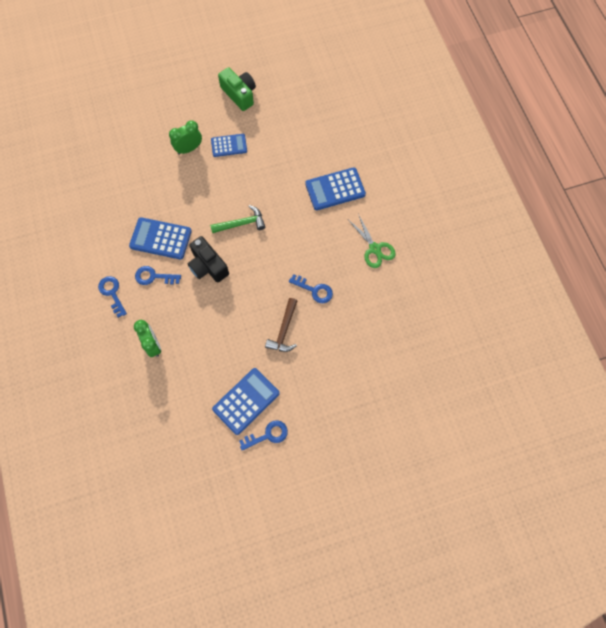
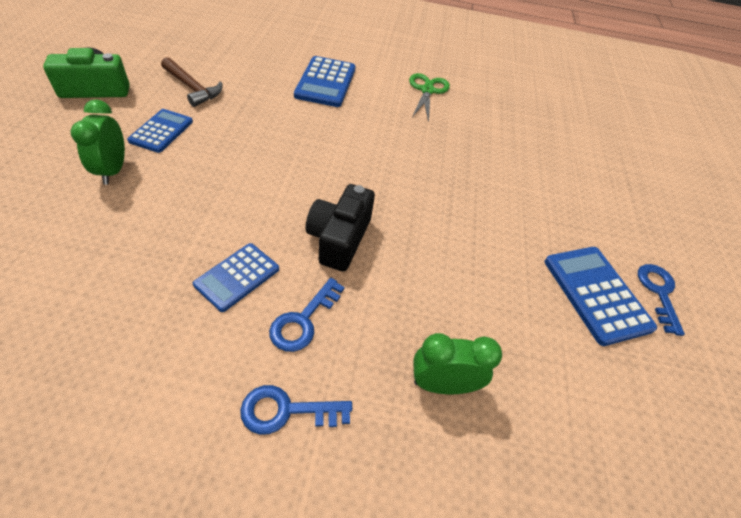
camera: 70 degrees left, 20 degrees down
blue calculator [129,217,192,260] -> blue calculator [193,243,279,312], size x0.65
black camera [188,236,229,283] -> black camera turned 120 degrees clockwise [306,184,375,272]
green hammer [210,205,265,233] -> none
brown hammer [265,298,297,352] -> brown hammer moved to [161,57,223,107]
blue key [289,274,333,303] -> none
green scissors [349,214,396,268] -> green scissors turned 75 degrees counterclockwise [409,73,450,122]

